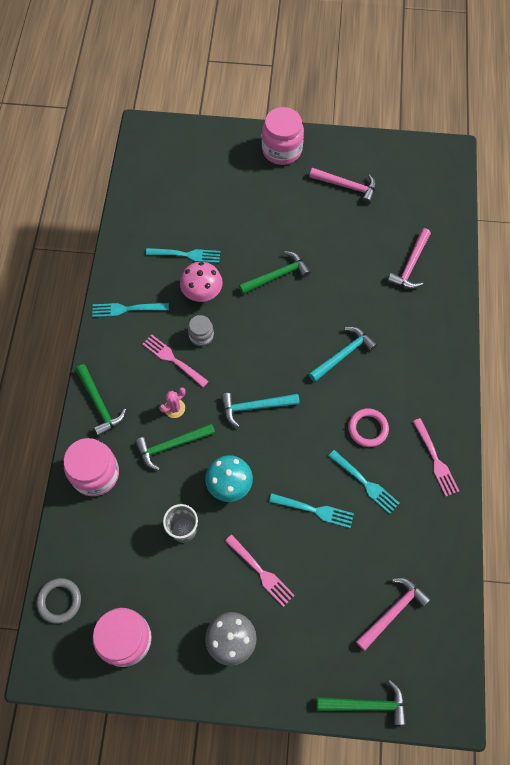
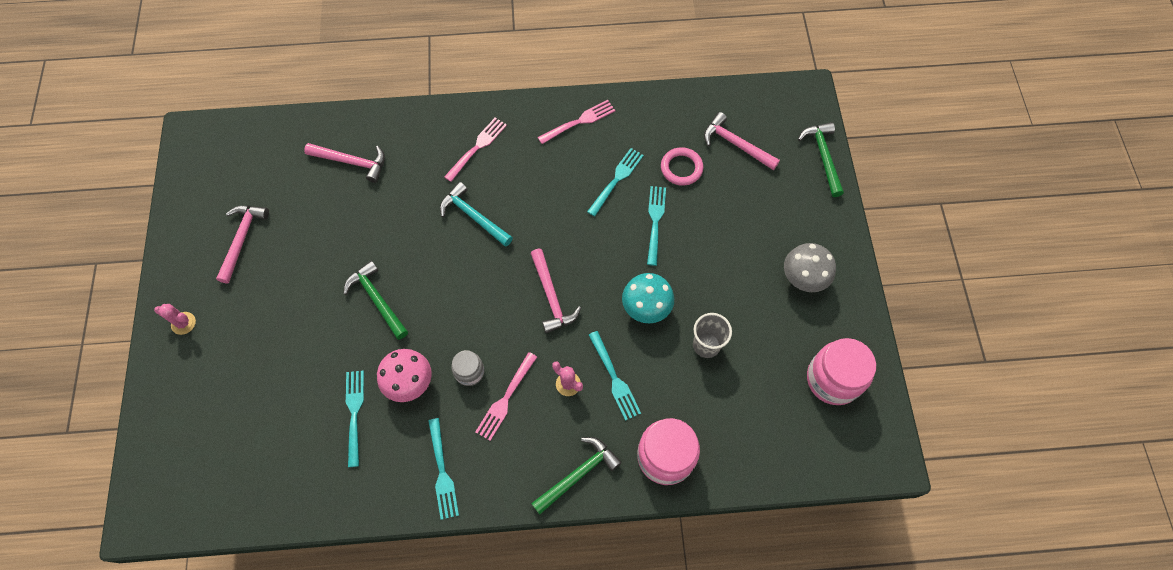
camera: 100 degrees left, 0 degrees up
grey ring [37,578,81,624] -> none
green hammer [135,423,215,470] -> turquoise fork [589,331,641,421]
turquoise hammer [221,393,300,428] -> pink hammer [530,249,581,333]
pink fork [225,534,295,607] -> pink fork moved to [444,117,507,182]
pink jar [262,107,304,165] -> pink cactus [154,304,196,335]
pink ring [348,408,389,447] -> pink ring moved to [661,147,703,186]

